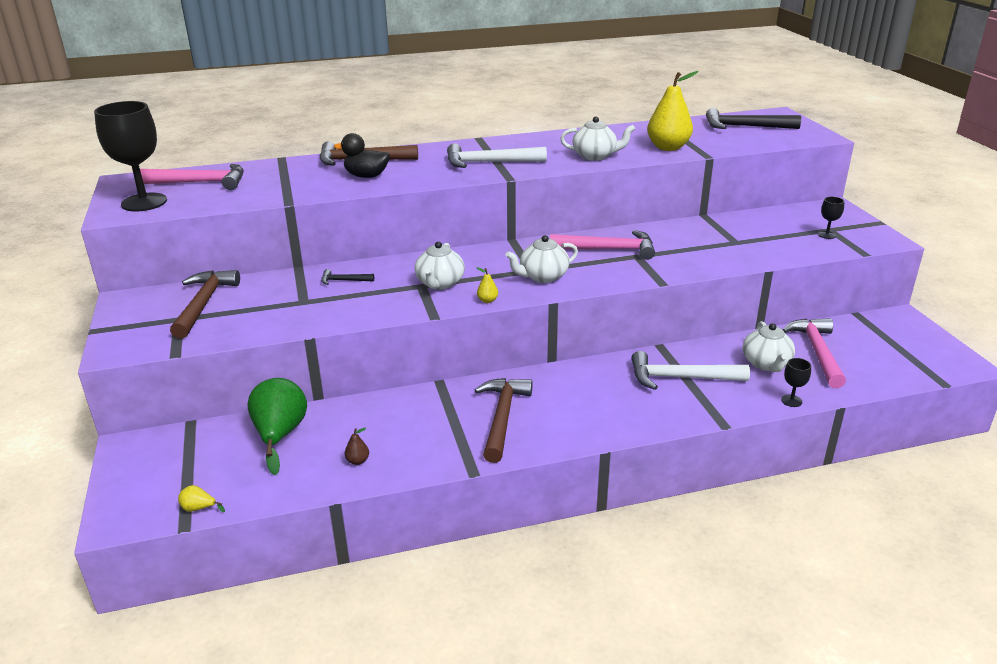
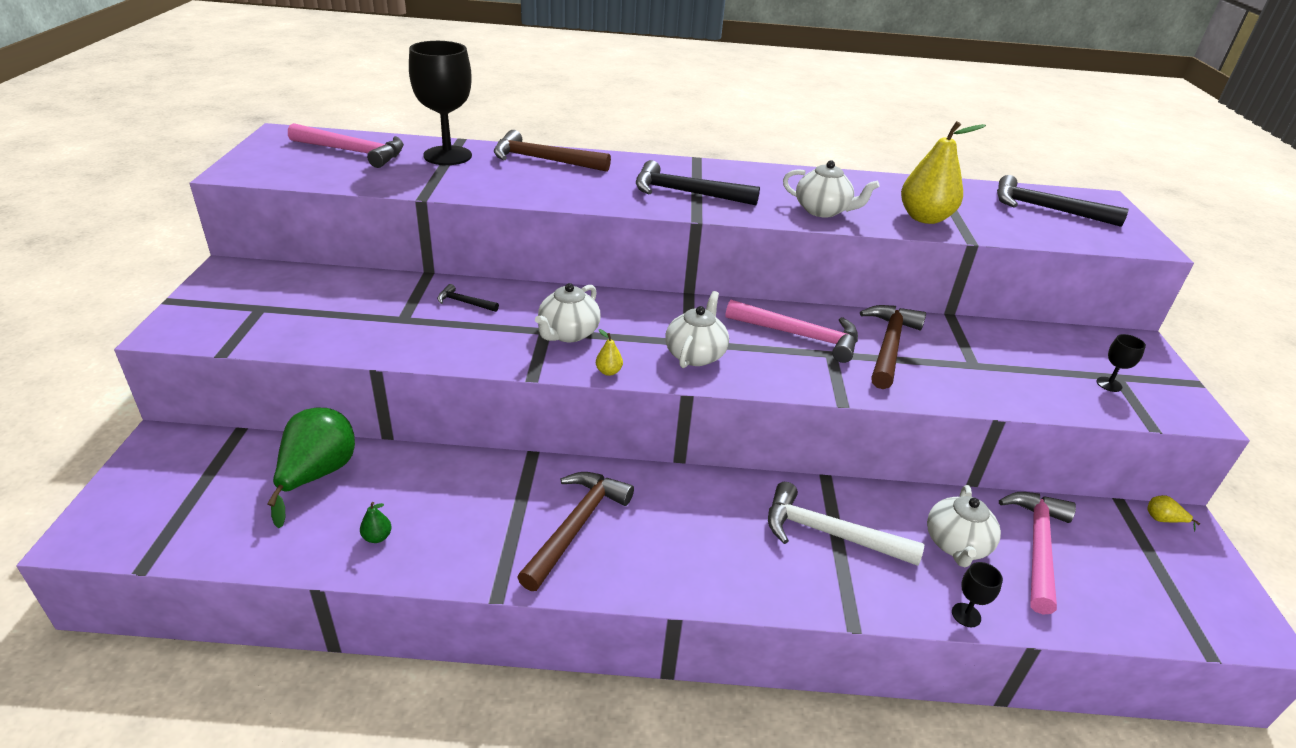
camera: 15 degrees right, 5 degrees up
black goblet [94,101,167,211] -> black goblet moved to [409,41,472,165]
brown hammer [170,270,240,339] -> brown hammer moved to [860,305,926,389]
yellow pear [178,485,225,512] -> yellow pear moved to [1147,495,1200,532]
black duck [334,133,390,178] -> none
brown pear [345,428,369,465] -> green pear [360,502,392,543]
white hammer [447,143,547,168] -> black hammer [636,160,760,205]
white teapot [505,235,578,283] -> white teapot turned 120 degrees clockwise [665,291,729,368]

